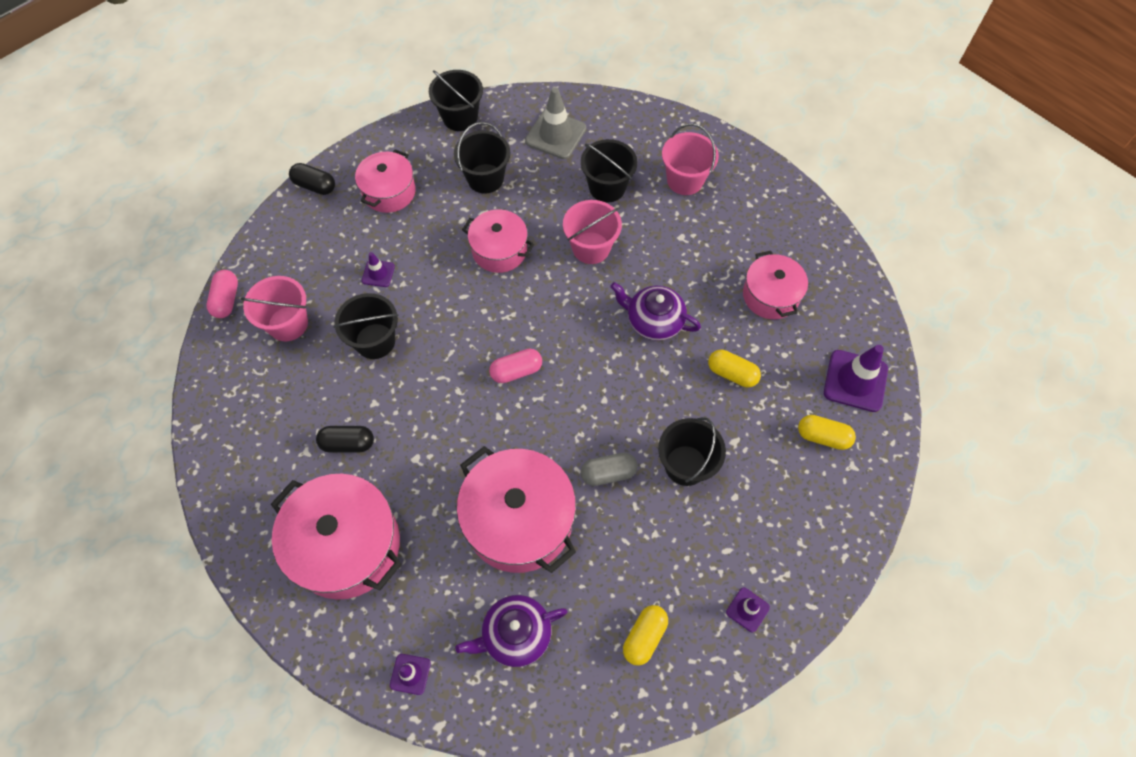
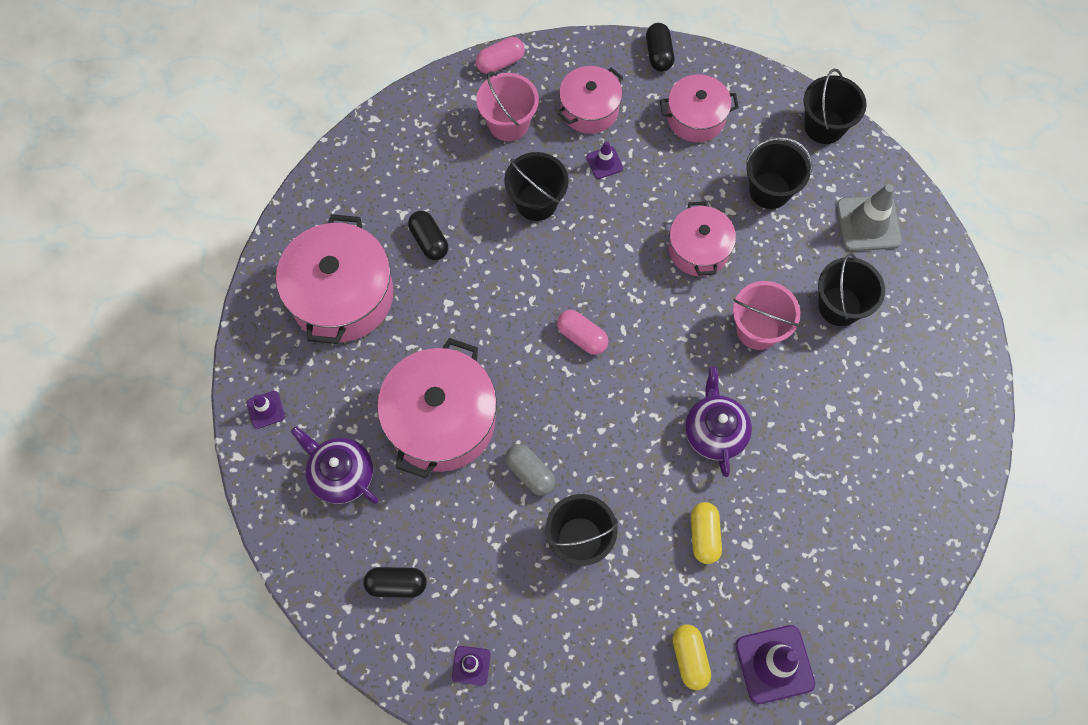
camera: 60 degrees right, 5 degrees up
yellow capsule [623,605,668,666] -> black capsule [364,567,427,598]
pink bucket [662,123,719,195] -> none
pink pot [743,251,808,319] -> pink pot moved to [557,66,623,134]

